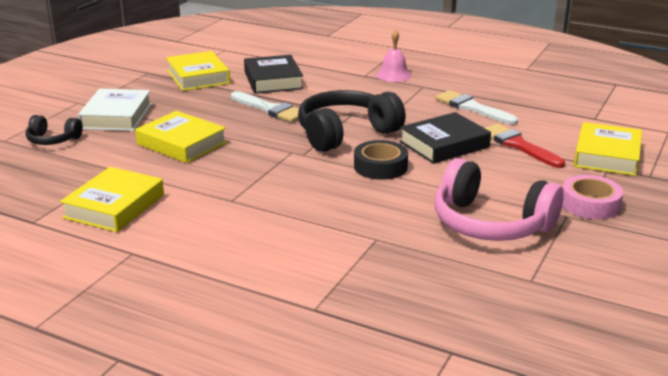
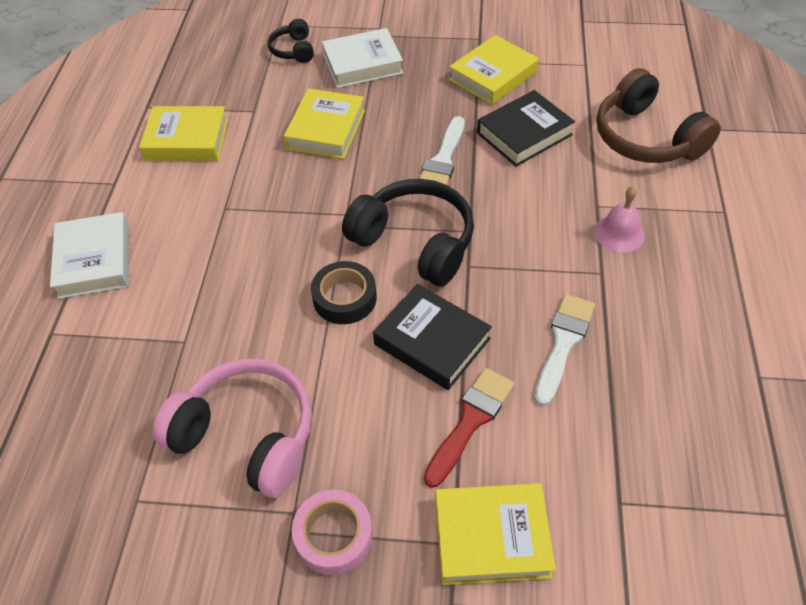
camera: 70 degrees right, 25 degrees up
pink headphones [434,158,564,241] -> pink headphones turned 105 degrees clockwise [153,358,312,498]
none -> white book [50,212,129,299]
none -> brown headphones [596,68,721,163]

